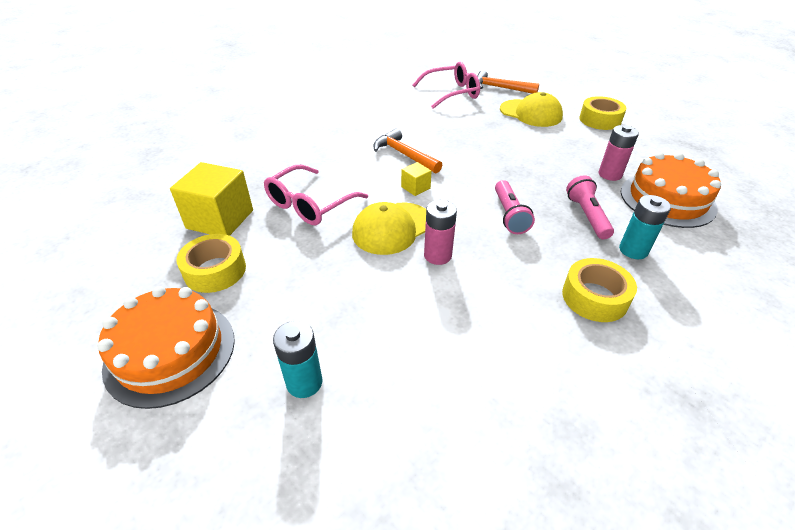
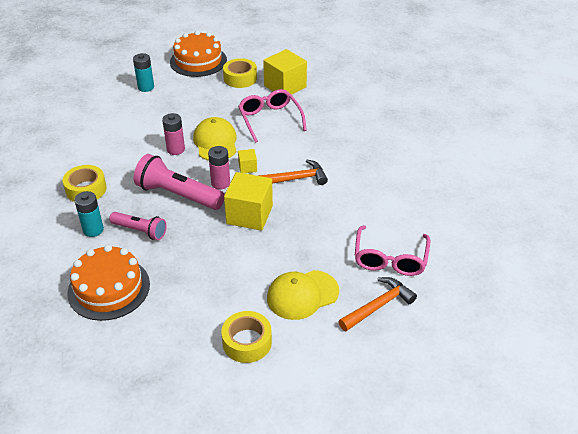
camera: 120 degrees right, 0 degrees up
pink flashlight [495,180,535,234] -> pink flashlight [134,154,225,210], size x1.64
pink battery [599,125,639,181] -> pink battery moved to [208,146,230,190]
none -> yellow cube [224,172,273,231]

